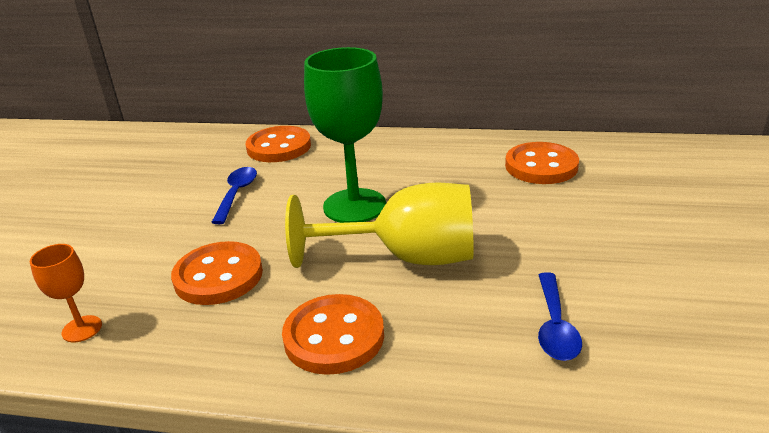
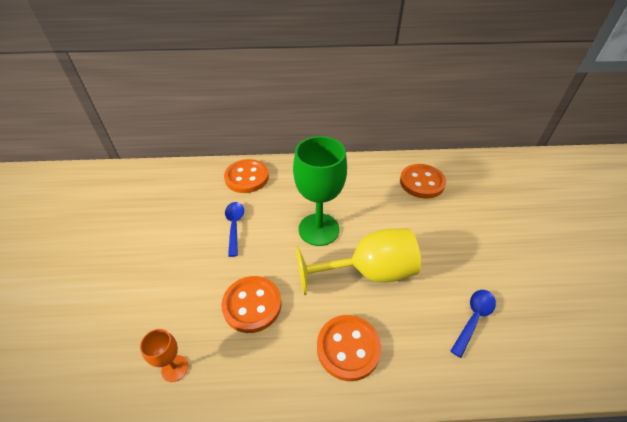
camera: 15 degrees left, 15 degrees up
blue spoon [538,272,582,361] -> blue spoon turned 135 degrees counterclockwise [451,290,496,358]

